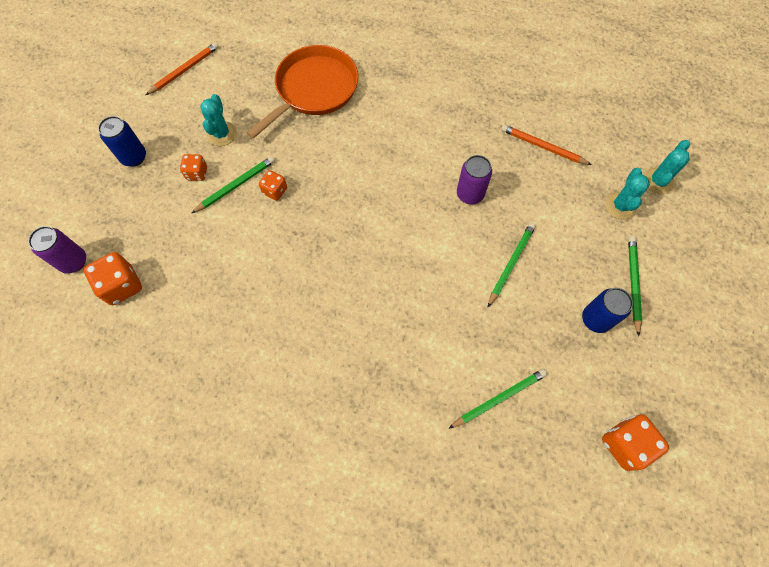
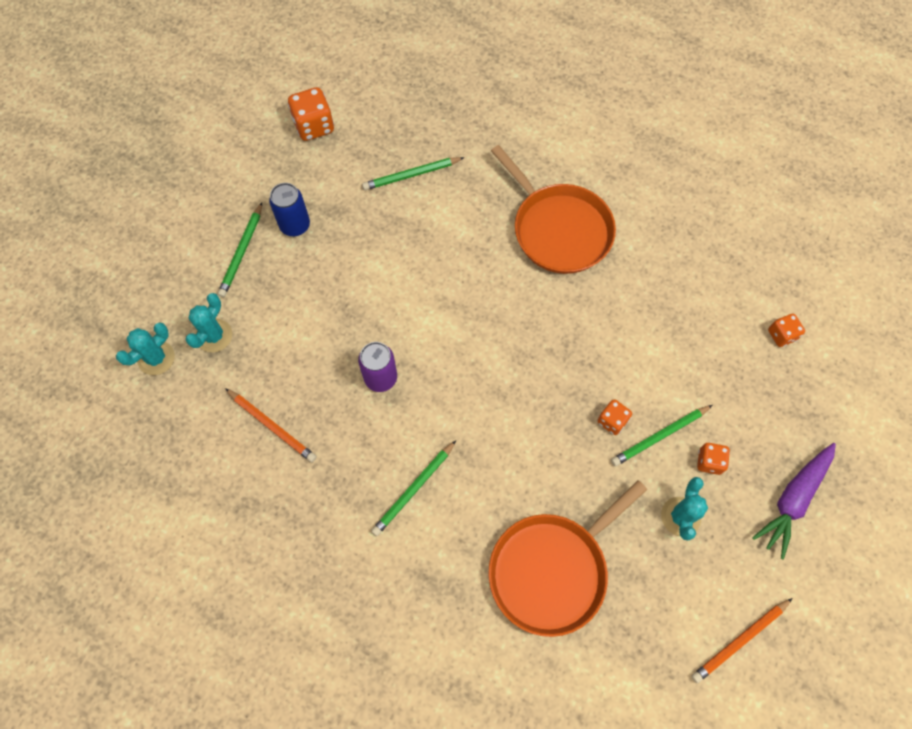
camera: 170 degrees left, 0 degrees up
purple can [28,226,86,273] -> none
orange dice [84,252,142,305] -> orange dice [768,314,805,347], size x0.60
blue can [98,116,146,167] -> purple carrot [752,443,836,560]
green pencil [488,222,536,307] -> green pencil moved to [371,441,456,536]
none -> orange pan [491,145,616,274]

